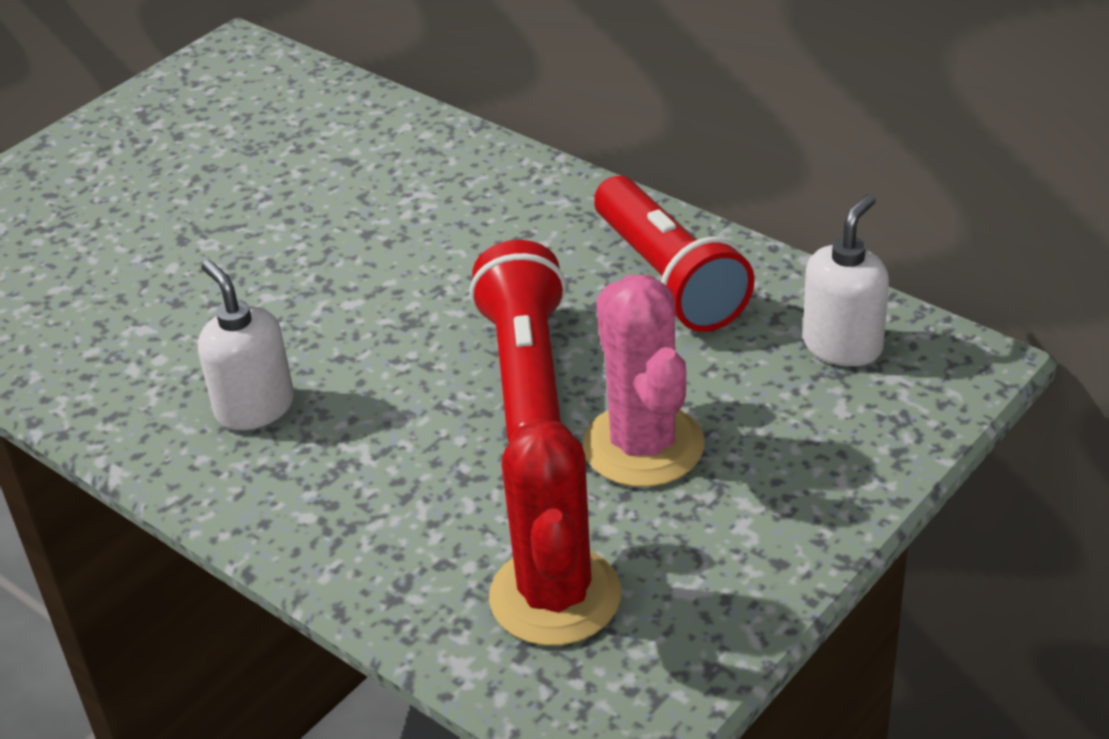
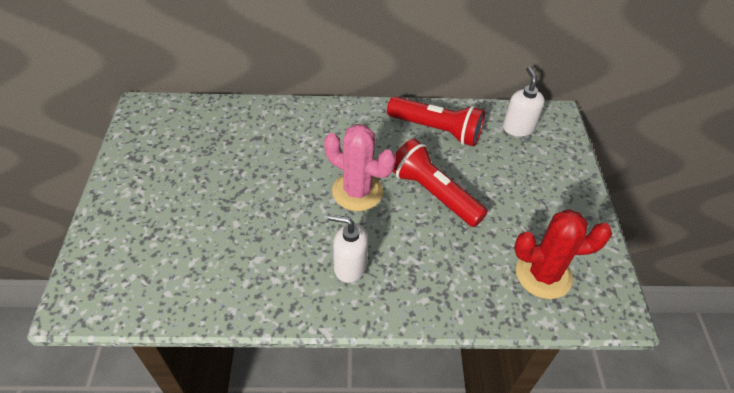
camera: 45 degrees left, 10 degrees up
red cactus [489,419,621,646] -> red cactus turned 45 degrees counterclockwise [514,209,612,299]
pink cactus [583,275,704,487] -> pink cactus moved to [324,124,396,211]

